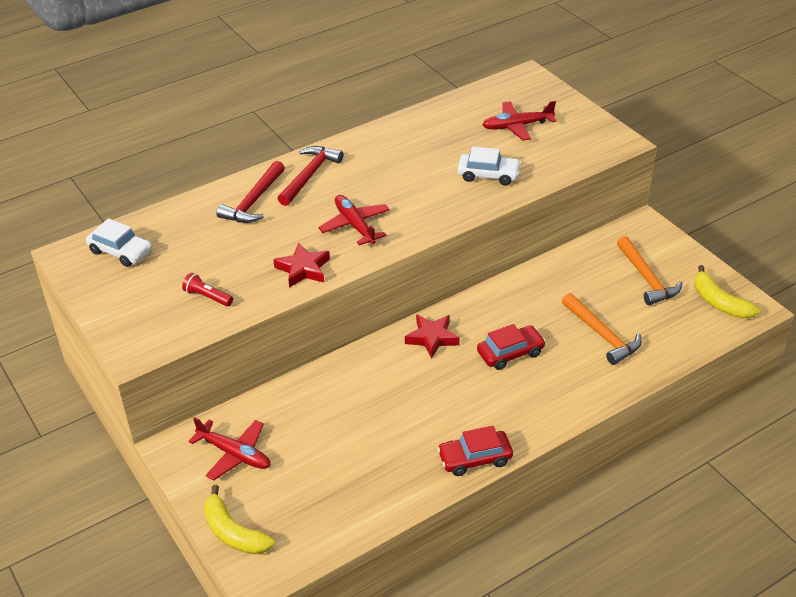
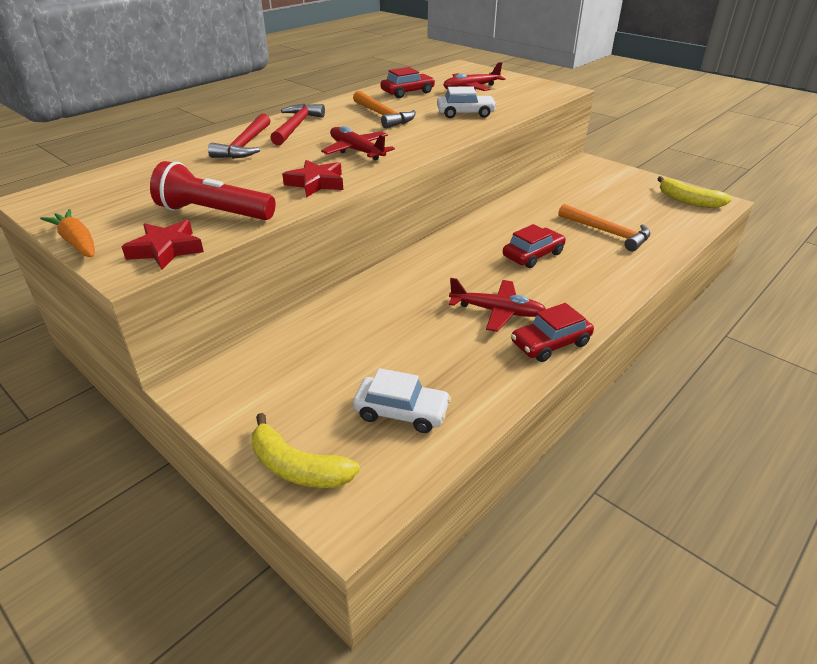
camera: 15 degrees left, 5 degrees down
white car [86,218,152,267] -> white car moved to [353,368,451,433]
red flashlight [182,273,233,306] -> red flashlight [150,161,276,220], size x1.94
red plane [189,417,271,480] -> red plane moved to [449,278,546,332]
red star [405,314,460,359] -> red star moved to [122,220,204,270]
orange hammer [617,236,682,305] -> orange hammer moved to [353,91,416,129]
none -> orange carrot [40,209,95,257]
none -> red car [381,67,435,98]

